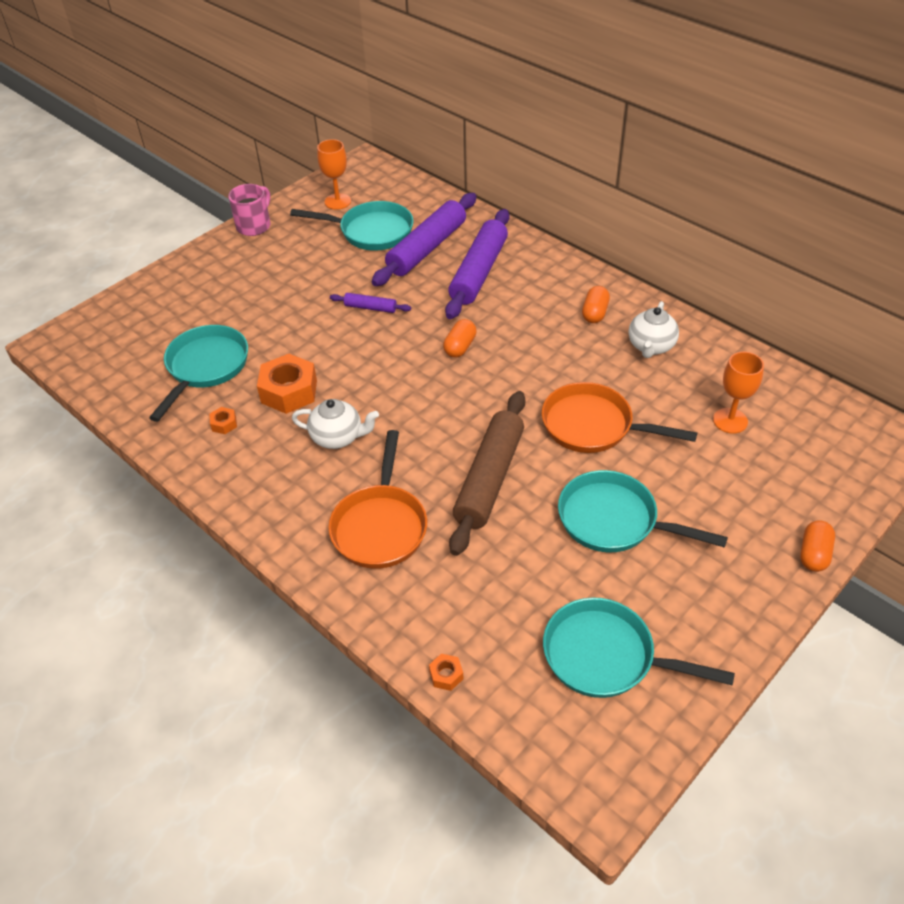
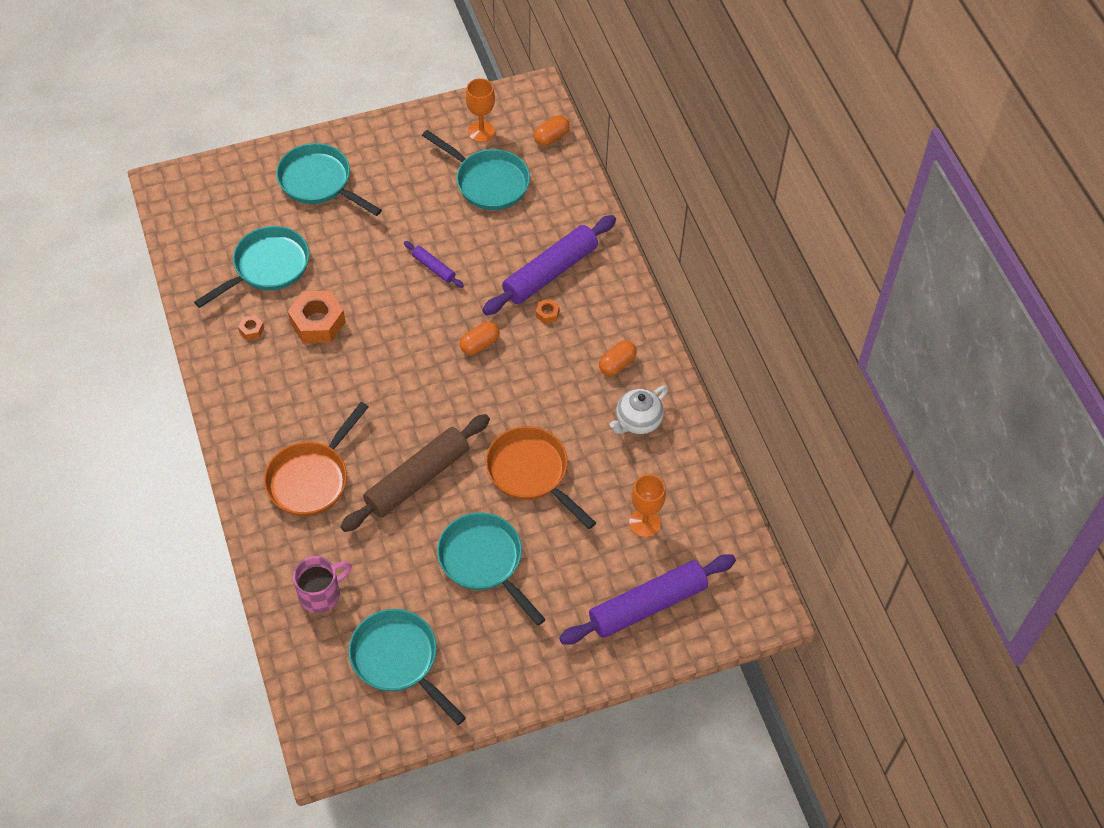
camera: 25 degrees right, 10 degrees up
pink mug [228,184,270,236] -> pink mug moved to [293,556,352,613]
white teapot [292,399,379,449] -> none
purple rolling pin [372,193,477,286] -> purple rolling pin moved to [559,554,736,645]
orange nut [429,654,463,691] -> orange nut moved to [536,299,560,324]
orange capsule [800,520,835,572] -> orange capsule moved to [534,115,570,146]
none -> turquoise pan [276,143,382,216]

